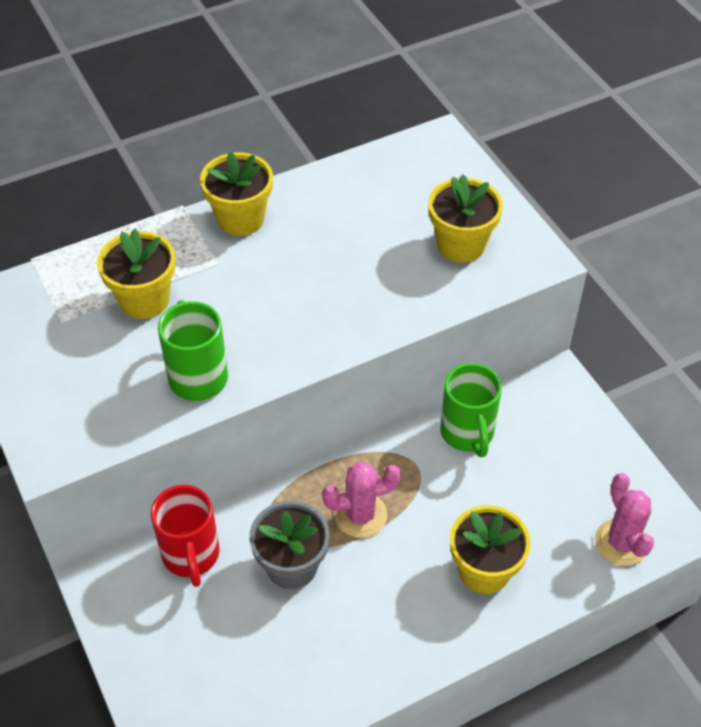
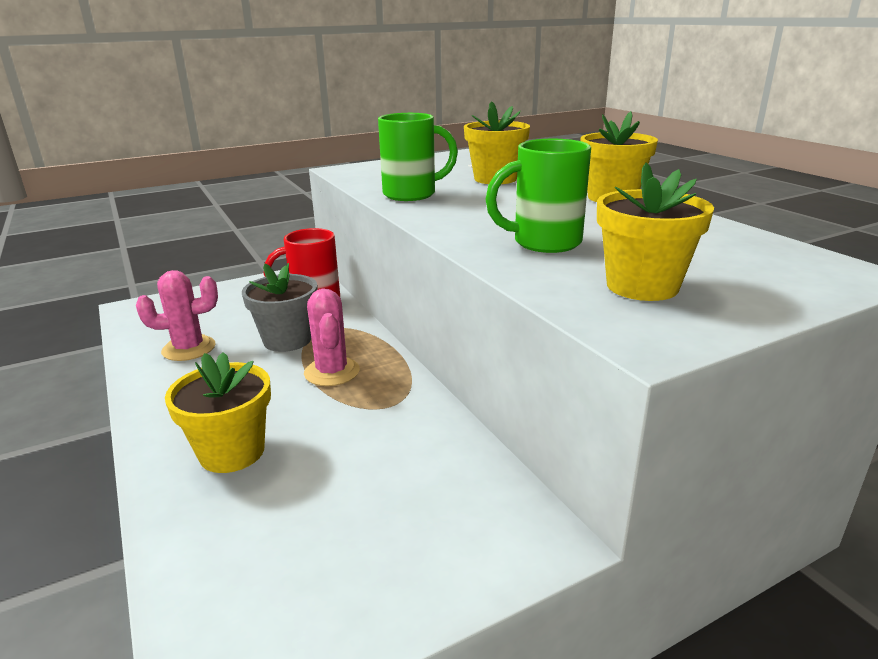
camera: 90 degrees right, 25 degrees down
green mug [440,363,502,457] -> green mug moved to [485,139,591,253]
pink cactus [595,473,654,566] -> pink cactus moved to [136,270,218,361]

